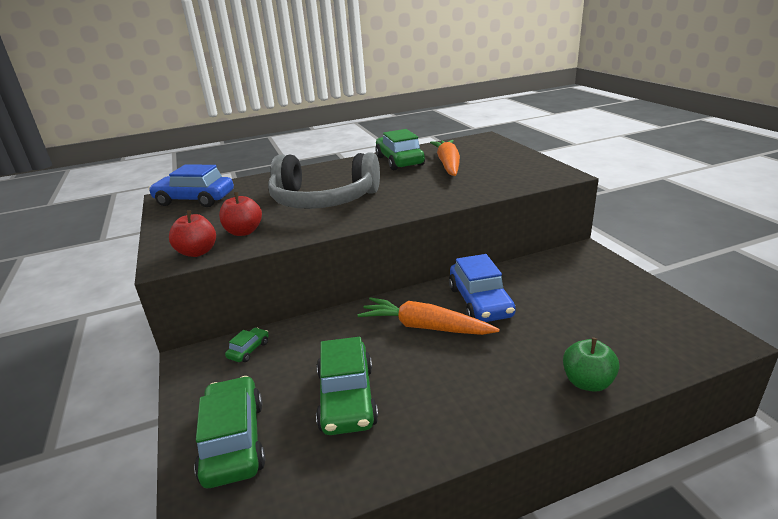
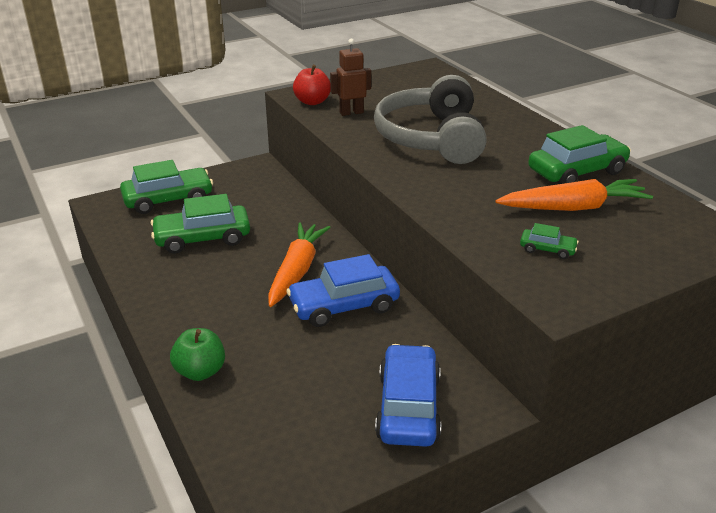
camera: 80 degrees right, 5 degrees up
blue car [148,164,234,207] -> blue car moved to [375,344,441,447]
red apple [219,192,262,236] -> brown robot [330,38,371,116]
green car [225,327,269,362] -> green car moved to [520,223,579,259]

